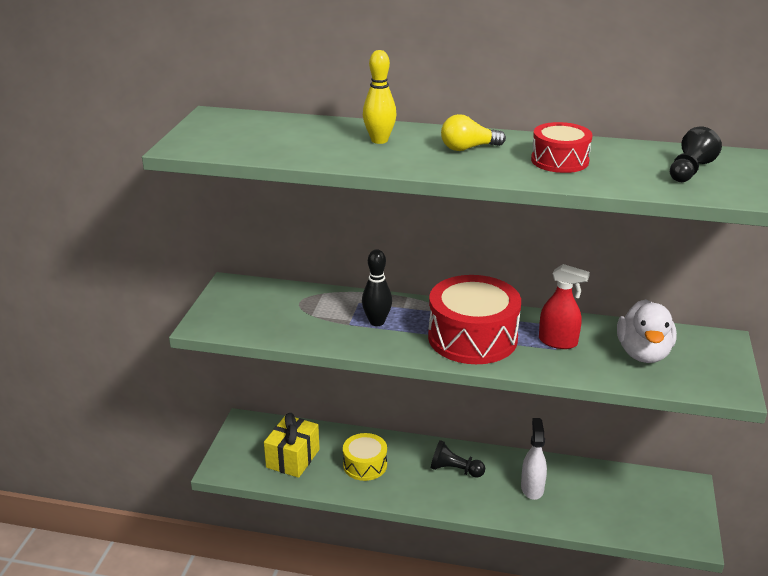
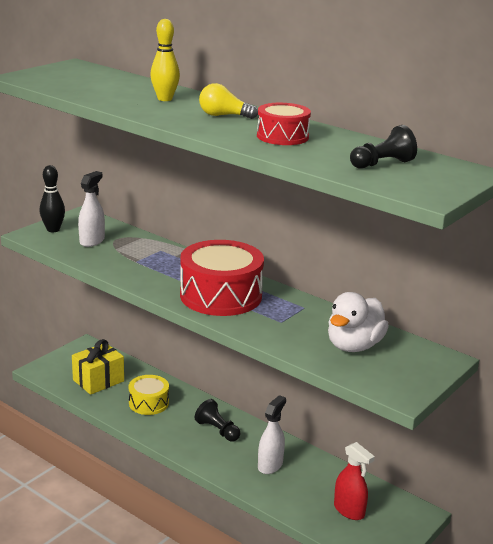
camera: 25 degrees right, 5 degrees down
black bowling pin [362,249,392,326] -> black bowling pin moved to [40,165,65,232]
red spray bottle [539,264,590,349] -> red spray bottle moved to [334,442,375,520]
none -> white spray bottle [78,171,105,247]

